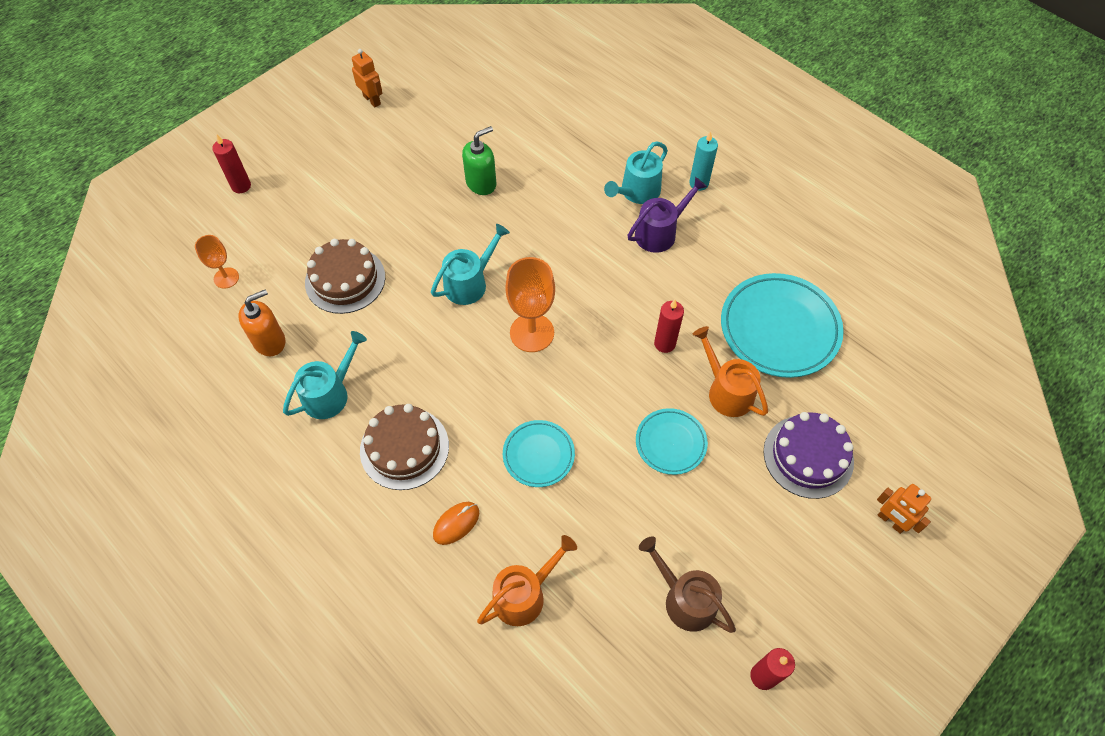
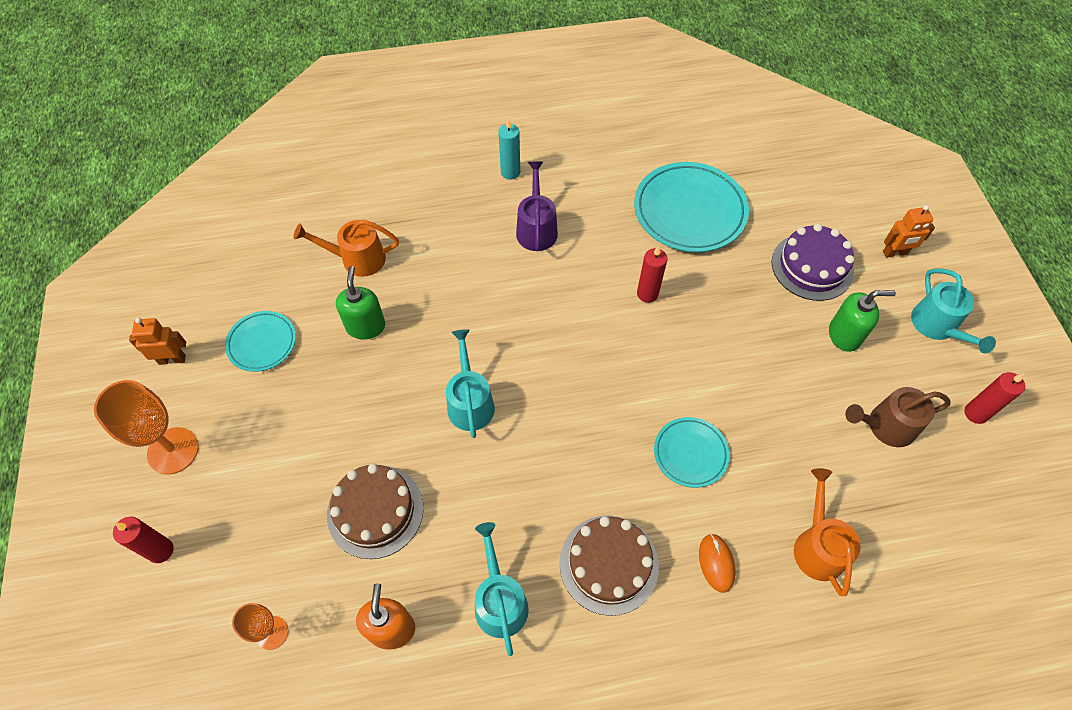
camera: 55 degrees left, 0 degrees up
orange goblet [505,257,555,352] -> orange goblet moved to [94,380,199,474]
turquoise watering can [604,141,668,204] -> turquoise watering can moved to [911,268,996,353]
turquoise plate [636,408,708,475] -> turquoise plate moved to [225,311,296,372]
orange watering can [693,326,768,417] -> orange watering can moved to [293,220,399,277]
none -> green soap dispenser [829,290,896,352]

